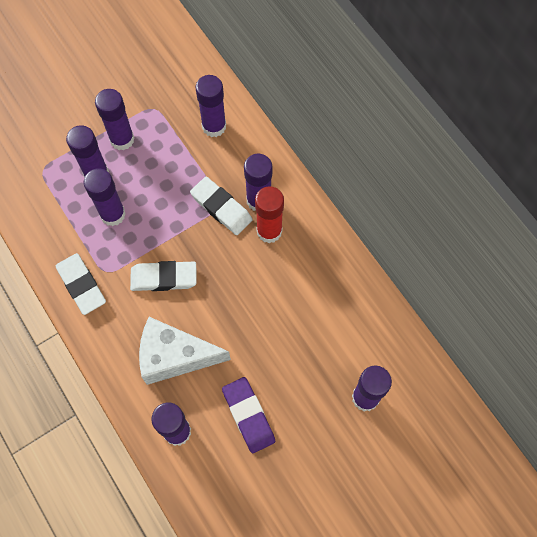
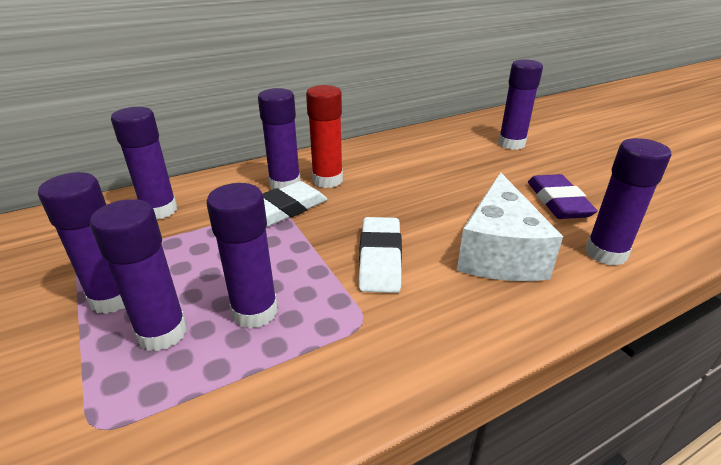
camera: 85 degrees left, 35 degrees down
white eraser [56,253,106,315] -> none
purple eraser [222,377,275,453] -> purple eraser turned 75 degrees counterclockwise [528,174,598,219]

